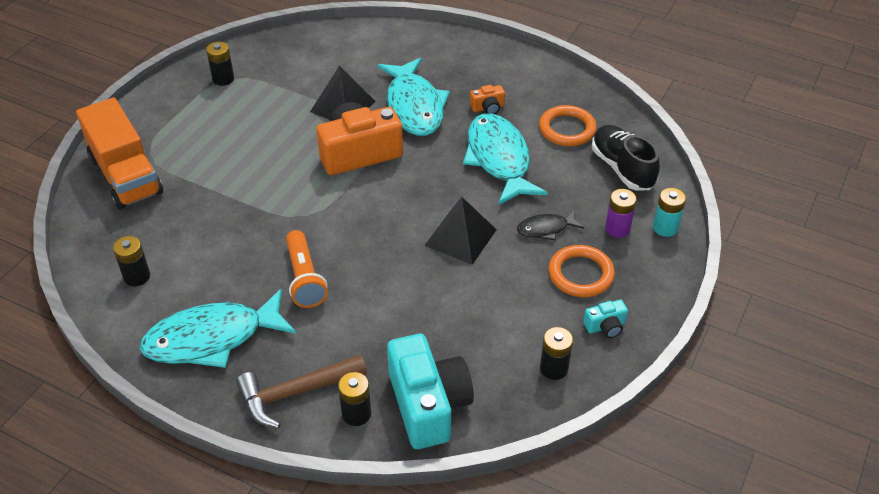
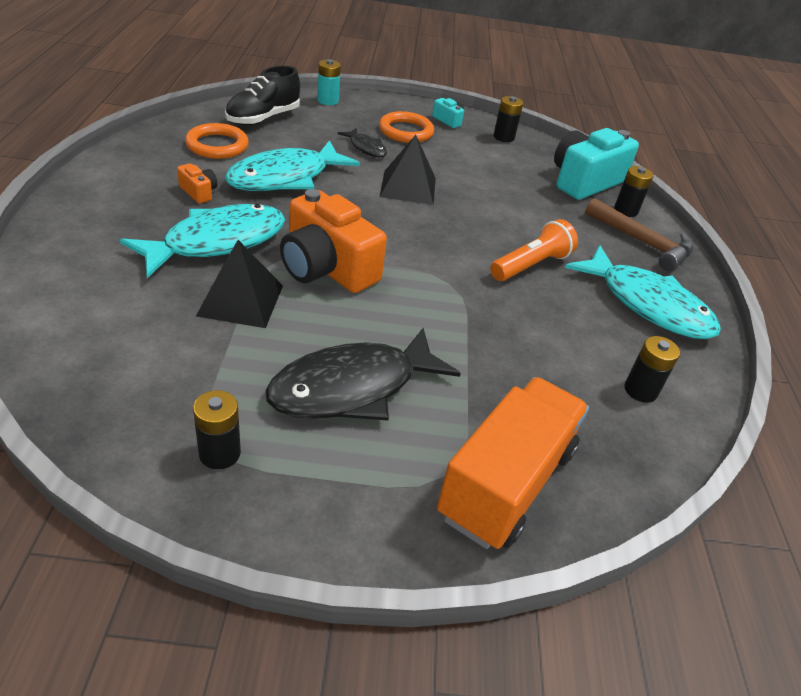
camera: 120 degrees left, 5 degrees down
purple battery [605,189,637,238] -> none
none -> black fish [265,328,461,420]

